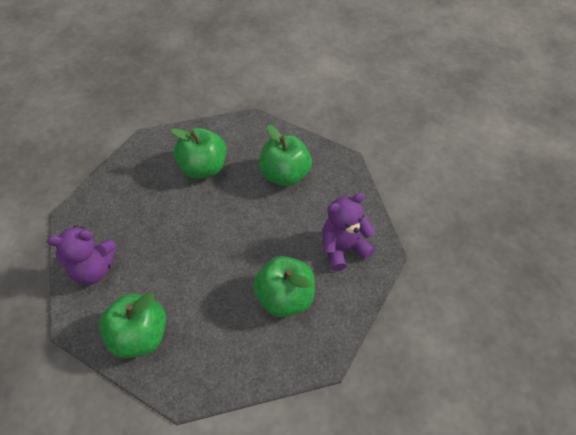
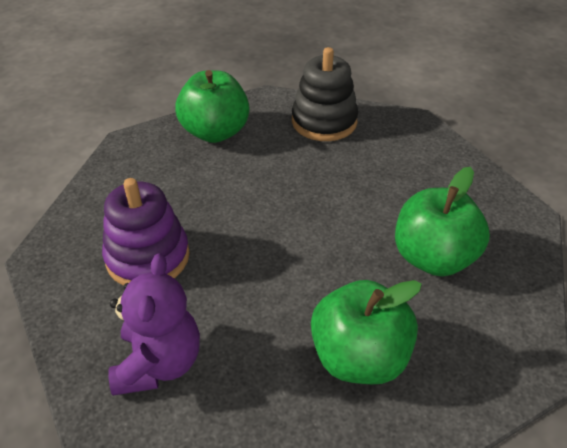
camera: 120 degrees right, 10 degrees down
purple teddy bear [47,225,116,285] -> black stacking toy [292,47,358,141]
green apple [253,256,315,317] -> purple stacking toy [102,178,190,286]

